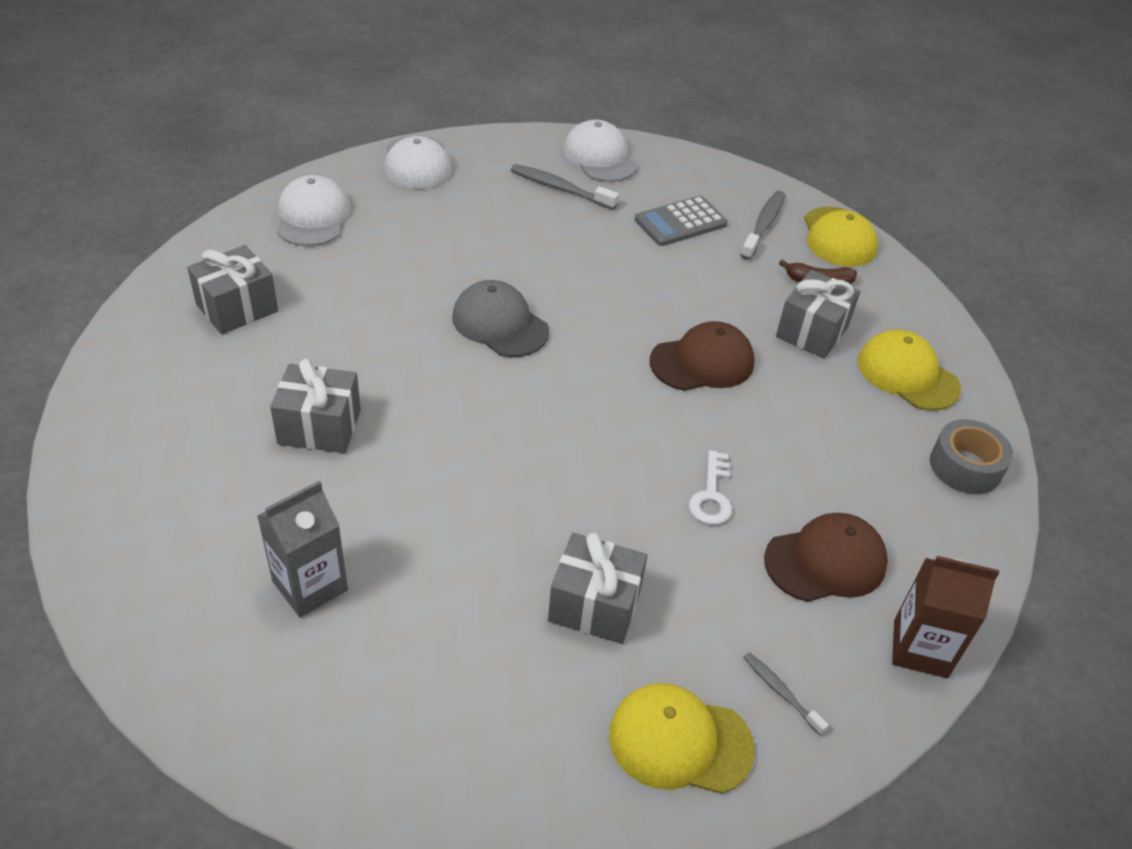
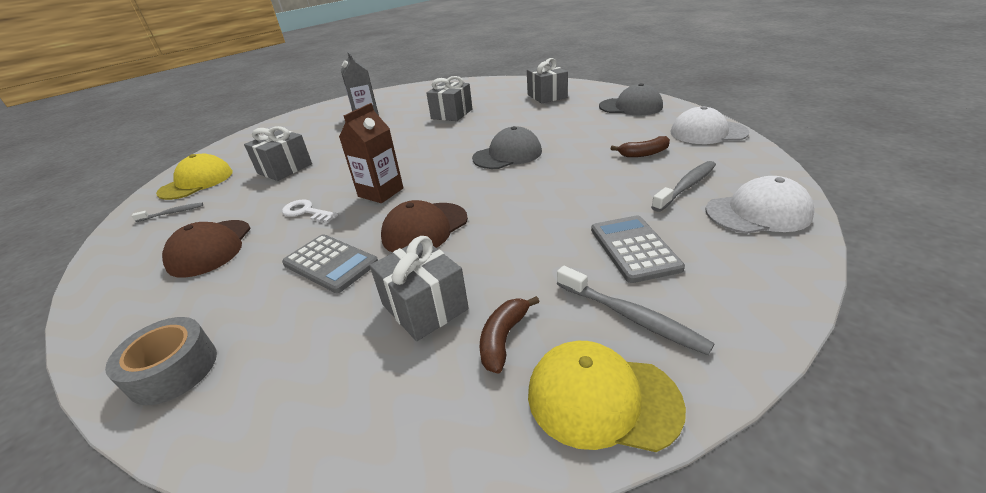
camera: 115 degrees right, 10 degrees down
white cap [277,175,351,246] -> grey cap [599,83,663,115]
brown cap [650,321,754,391] -> brown cap turned 45 degrees clockwise [381,200,468,253]
yellow cap [858,330,961,410] -> none
brown carton [892,556,999,678] -> brown carton moved to [339,103,403,203]
none -> grey calculator [282,234,378,293]
none -> brown banana [611,136,670,157]

